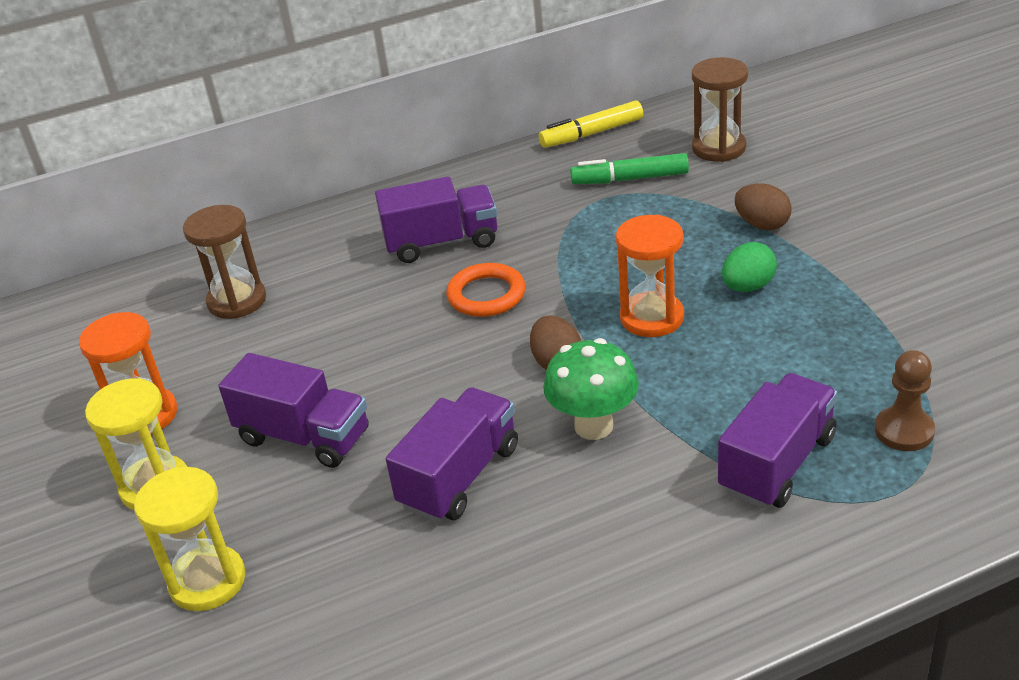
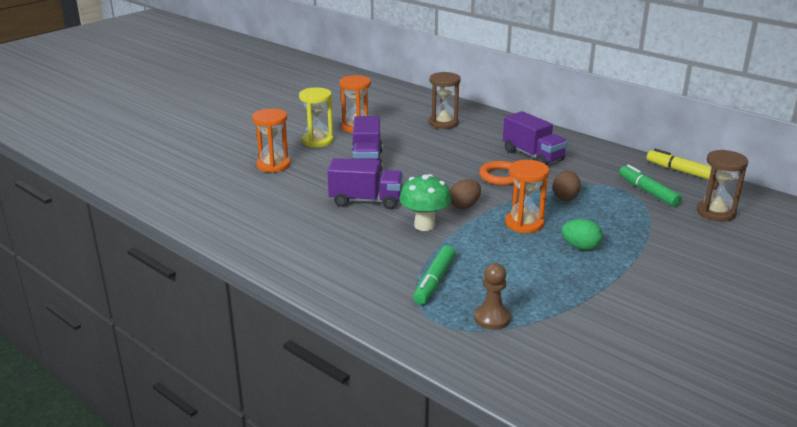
camera: 60 degrees right, 10 degrees down
yellow hourglass [134,467,246,611] -> orange hourglass [252,109,291,173]
purple truck [718,373,838,508] -> green marker [413,246,455,305]
brown egg [735,184,792,230] -> brown egg moved to [553,171,581,201]

